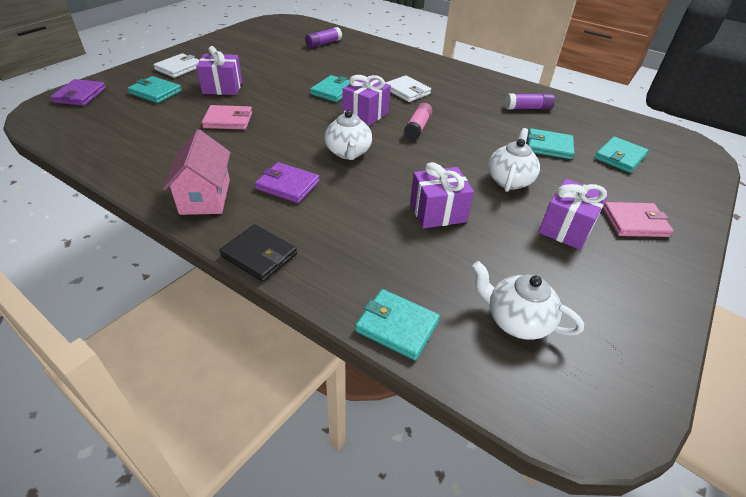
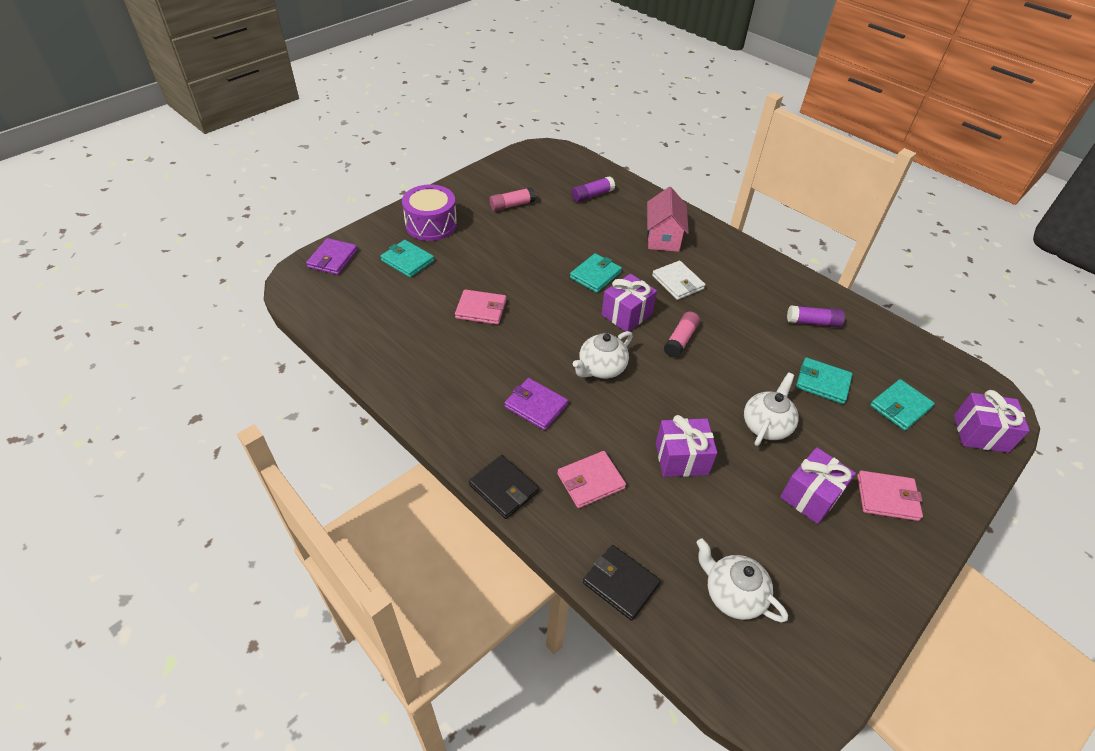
camera: 10 degrees right, 5 degrees up
white wallet [153,53,199,78] -> purple drum [402,184,457,241]
pink house [163,129,231,215] -> pink house moved to [647,187,689,252]
purple gift [196,46,242,95] -> purple gift moved to [954,390,1030,453]
white teapot [325,110,372,160] -> white teapot turned 45 degrees clockwise [573,331,633,379]
turquoise wallet [355,289,440,360] -> black wallet [583,545,661,621]
none -> pink glue stick [489,187,536,211]
none -> pink wallet [557,451,626,508]

